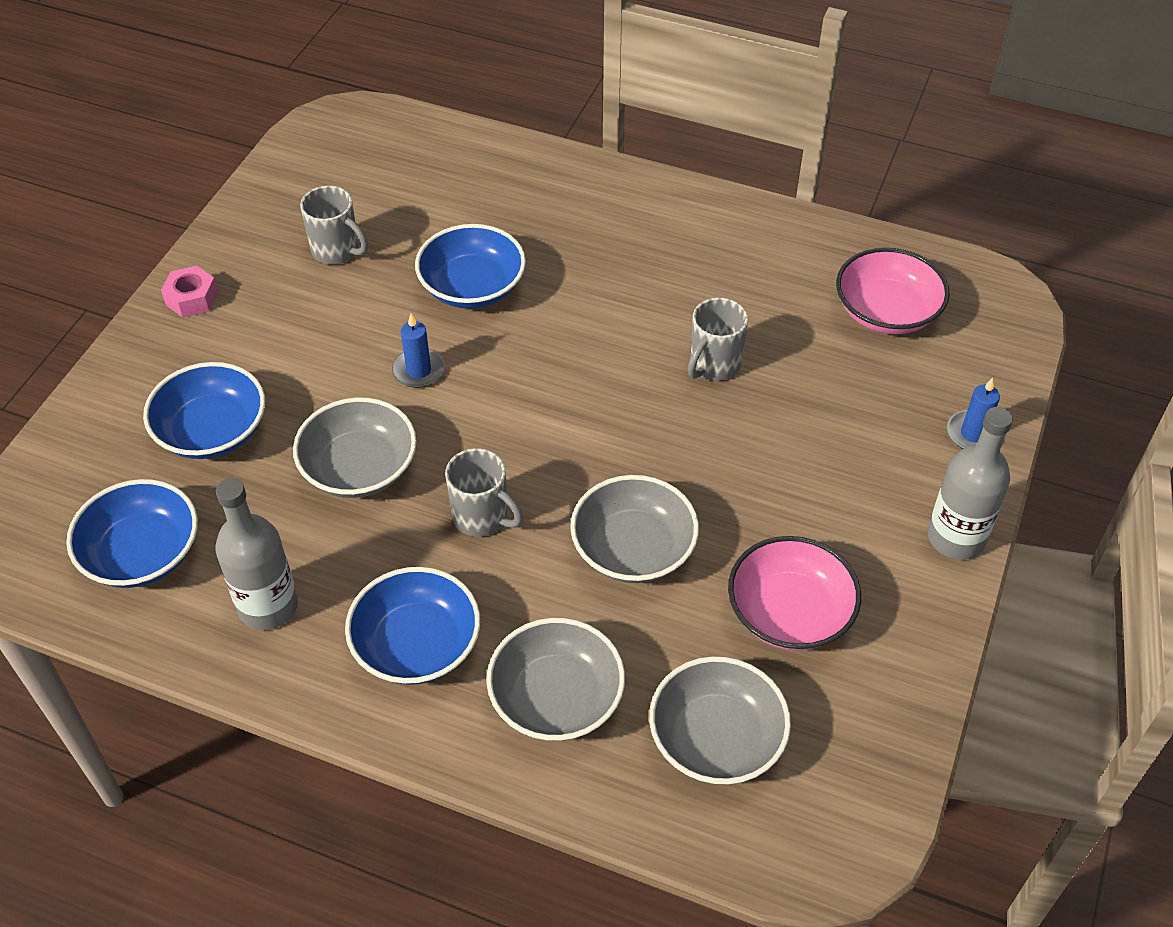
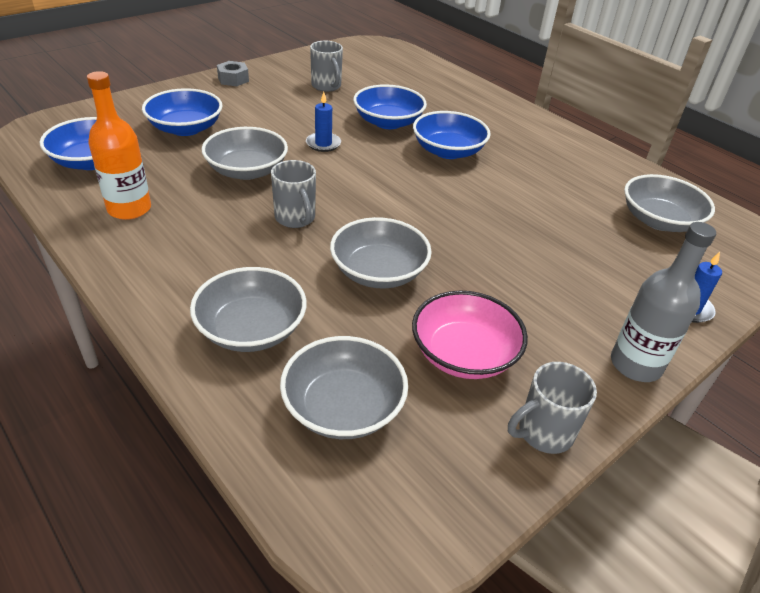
camera: 25 degrees right, 10 degrees down
pink nut [161,266,218,318] -> grey nut [217,61,249,86]
grey bottle [216,478,298,630] -> orange bottle [87,71,151,220]
blue bowl [345,567,480,685] -> blue bowl moved to [413,111,491,159]
grey mug [688,297,748,381] -> grey mug moved to [508,362,597,454]
pink bowl [836,248,950,334] -> grey bowl [624,174,715,232]

